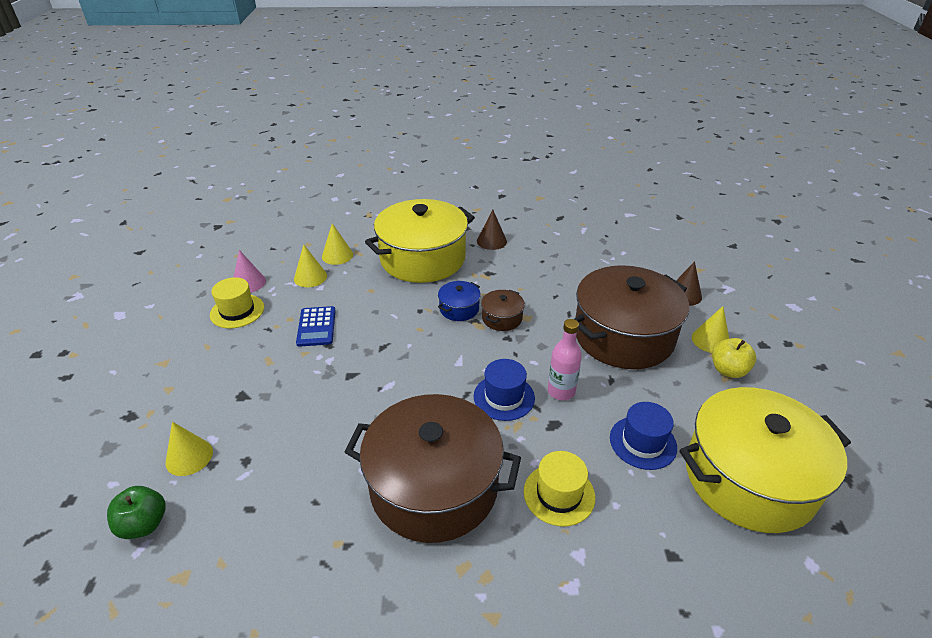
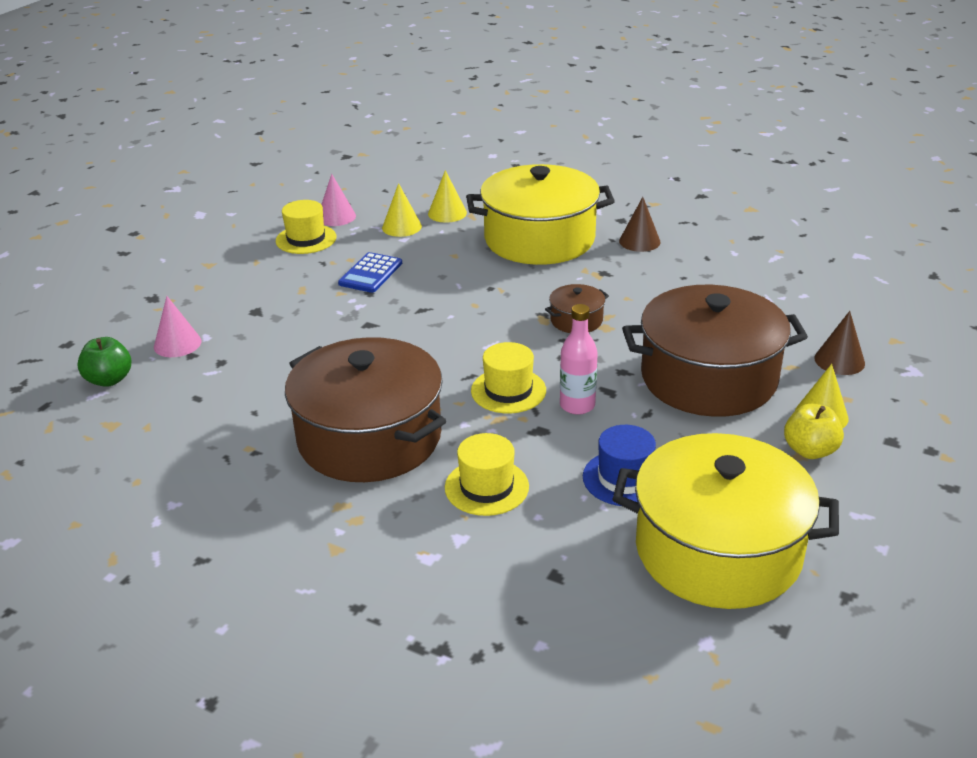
camera: 30 degrees right, 5 degrees down
yellow cone [165,422,213,476] -> pink cone [154,296,201,357]
blue pot [438,281,481,321] -> none
blue hat [473,359,535,421] -> yellow hat [471,342,546,413]

